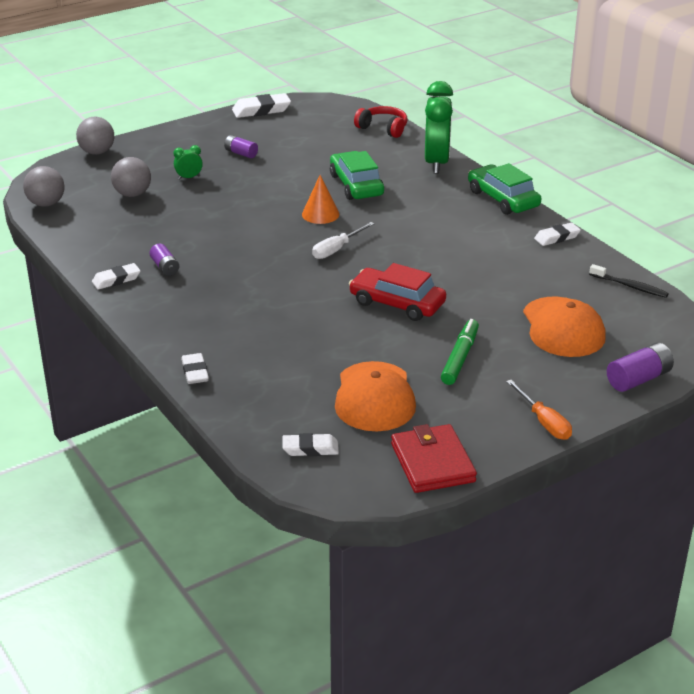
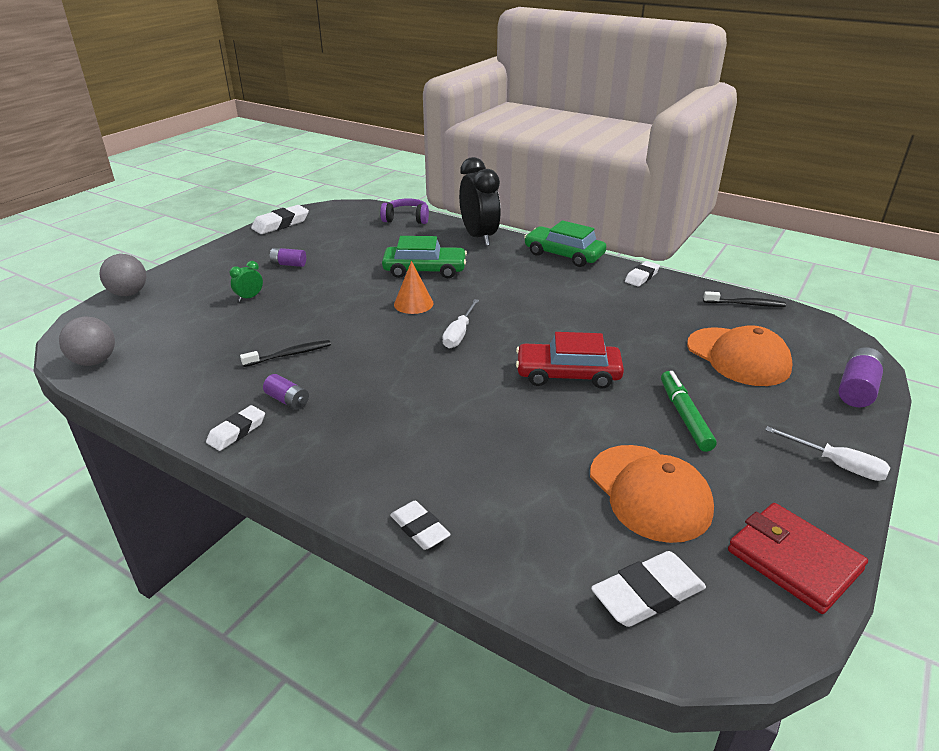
camera: 25 degrees left, 0 degrees up
grey ball [111,157,151,197] -> none
white eraser [282,433,339,456] -> white eraser [591,551,706,627], size x1.51
green car [330,151,384,200] -> green car turned 135 degrees clockwise [382,236,467,278]
red headphones [354,106,408,138] -> purple headphones [380,199,429,224]
green clock [425,81,453,174] -> black clock [459,157,501,246]
orange screwdriver [506,380,572,440] -> white screwdriver [765,426,890,481]
none -> black toothbrush [240,340,331,367]

